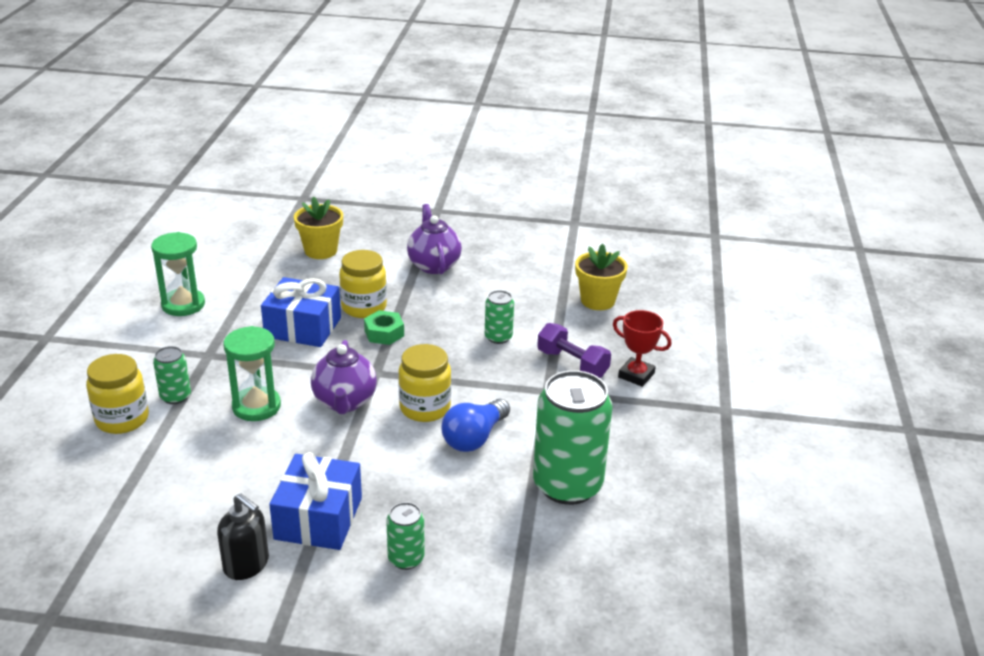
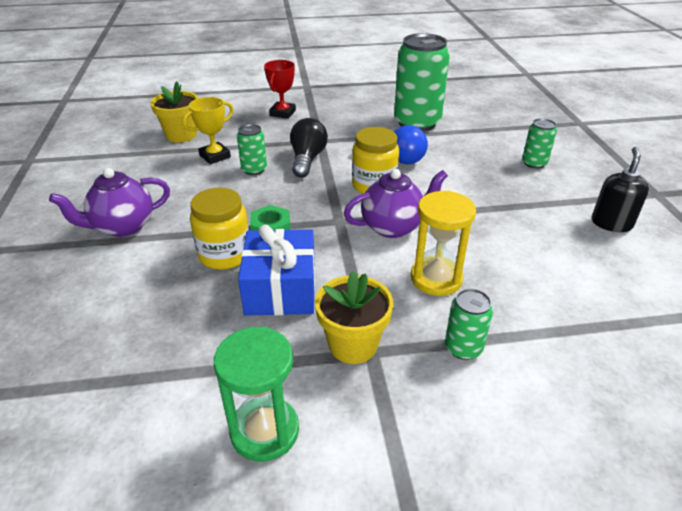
camera: 105 degrees left, 5 degrees up
yellow jar [86,354,149,434] -> none
green hourglass [224,326,281,421] -> yellow hourglass [411,190,476,296]
blue gift [269,452,362,550] -> none
yellow flower pot [294,196,343,259] -> yellow flower pot moved to [315,271,393,364]
purple dumbbell [537,323,611,378] -> none
none -> yellow trophy [182,97,234,164]
none -> black light bulb [290,118,328,178]

